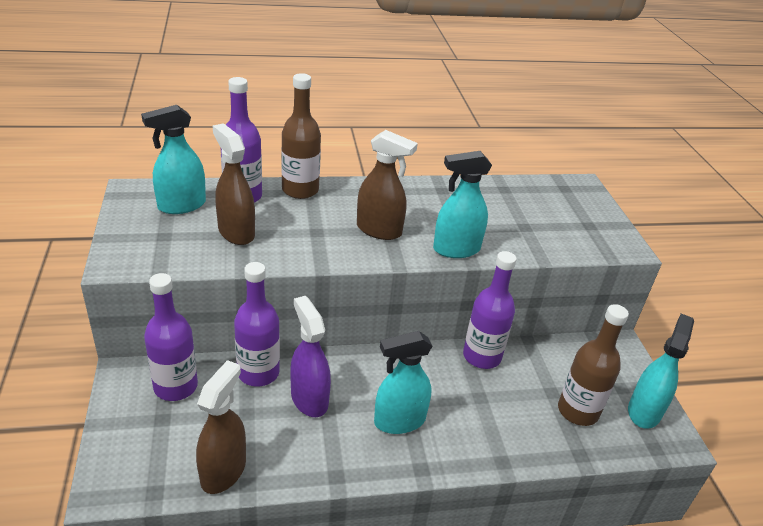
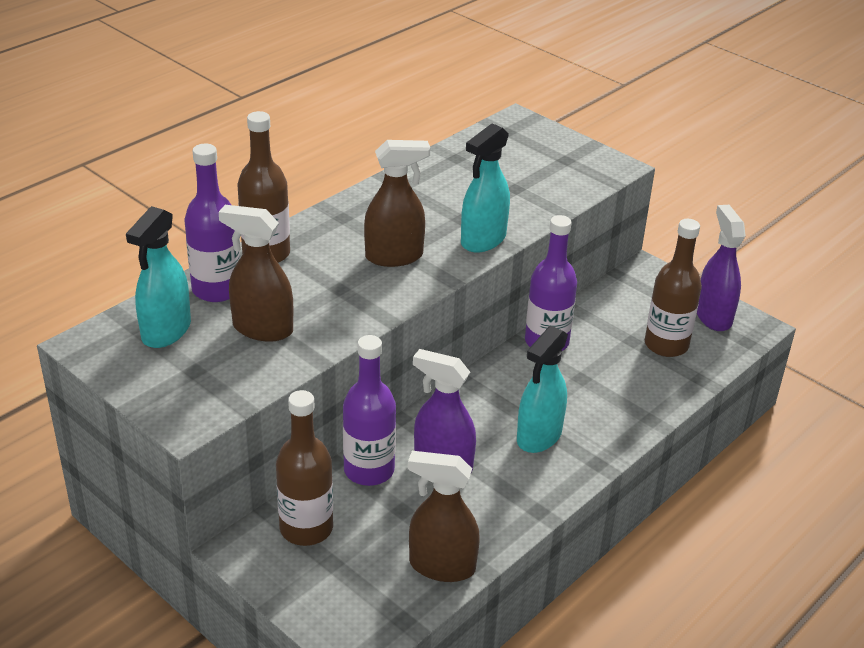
camera: 35 degrees left, 0 degrees up
purple bottle [144,273,198,401] -> brown bottle [276,390,333,546]
brown spray bottle [196,360,246,494] -> brown spray bottle turned 60 degrees counterclockwise [408,451,480,582]
turquoise spray bottle [628,314,694,429] -> purple spray bottle [697,205,746,331]

